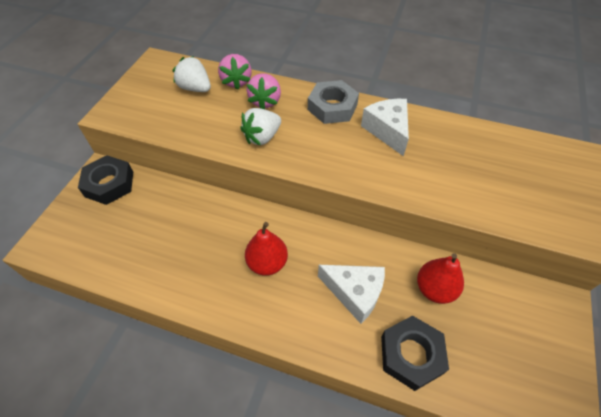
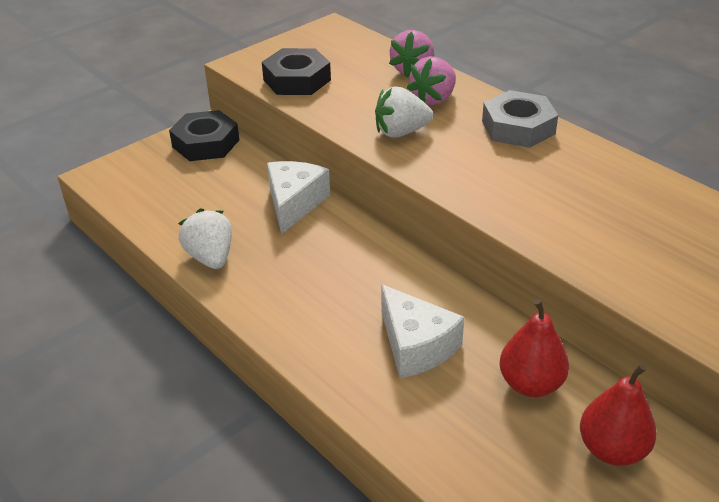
camera: 30 degrees right, 15 degrees down
white strawberry [173,56,211,92] -> white strawberry moved to [178,208,232,269]
red pear [245,222,288,276] -> red pear moved to [580,364,657,466]
white cheese [361,99,409,156] -> white cheese moved to [267,161,330,234]
black nut [381,316,449,391] -> black nut moved to [262,48,331,95]

